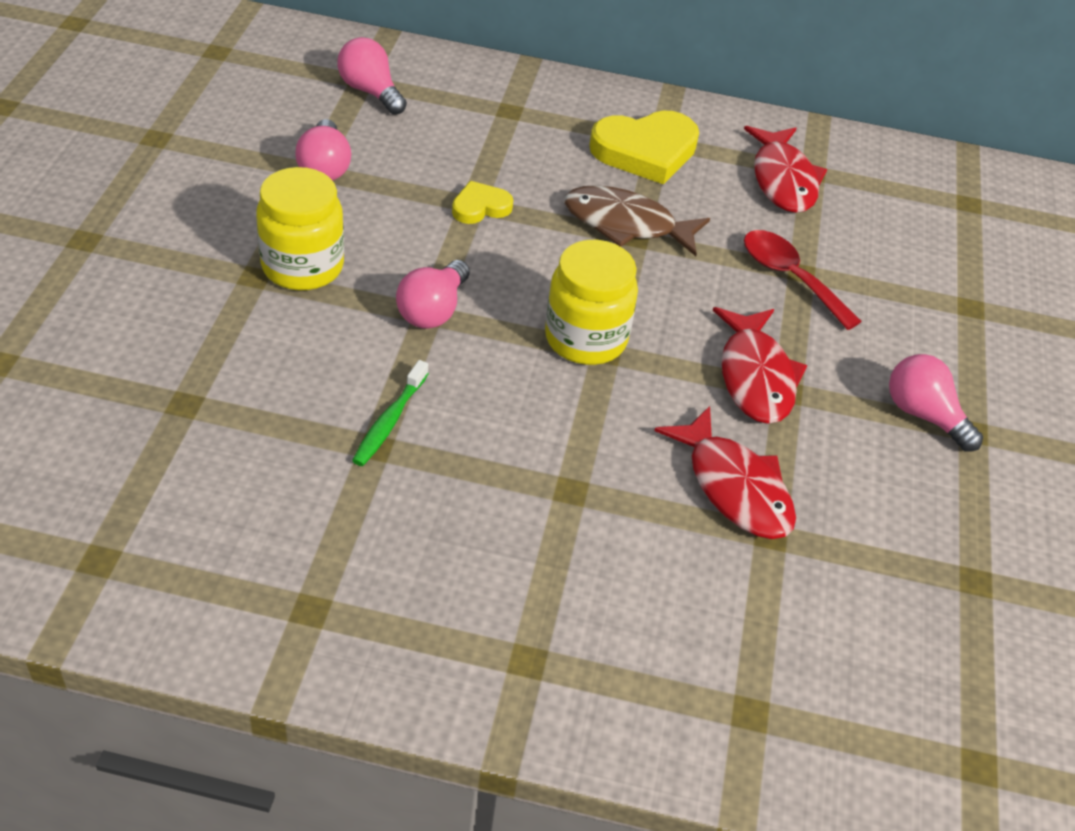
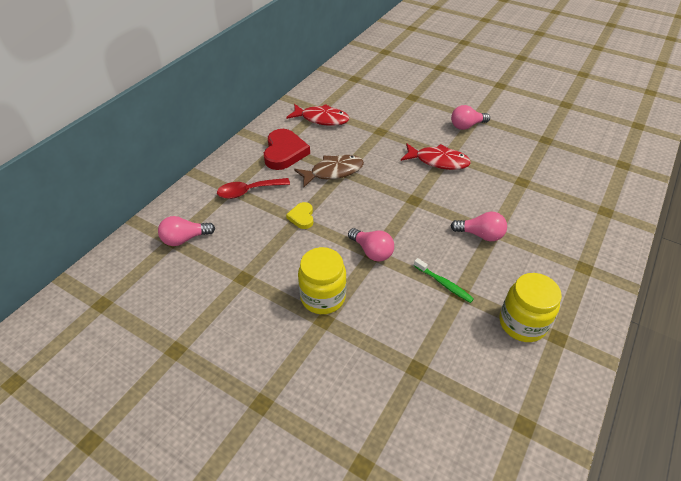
camera: 65 degrees left, 0 degrees up
pink light bulb [295,119,351,181] -> pink light bulb moved to [451,212,507,241]
yellow jar [545,240,638,365] -> yellow jar moved to [499,273,562,342]
brown fish [564,185,710,256] -> brown fish turned 150 degrees counterclockwise [294,155,364,187]
yellow heart [589,111,699,184] -> red heart [264,129,310,170]
red fish [654,406,796,539] -> none
red spoon [744,230,862,330] -> red spoon moved to [217,178,290,199]

